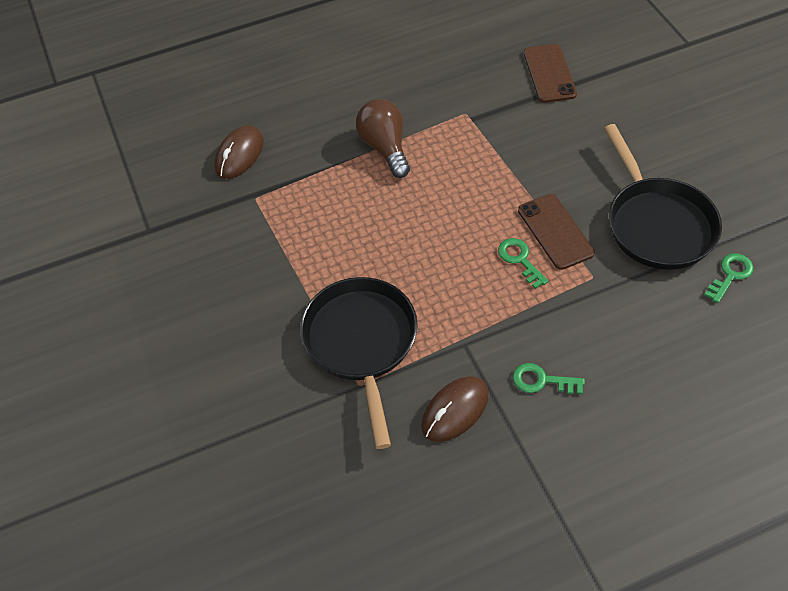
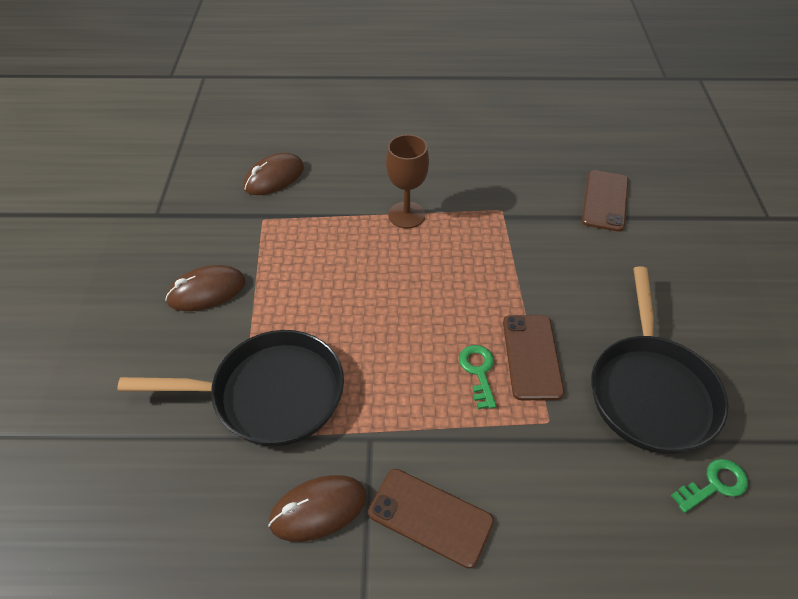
camera: 20 degrees right, 5 degrees down
black pan [300,277,418,449] -> black pan turned 75 degrees clockwise [117,330,344,446]
brown light bulb [356,99,410,178] -> brown goblet [386,134,429,229]
green key [513,363,585,394] -> brown phone [368,469,494,569]
none -> brown mouse [165,265,246,311]

